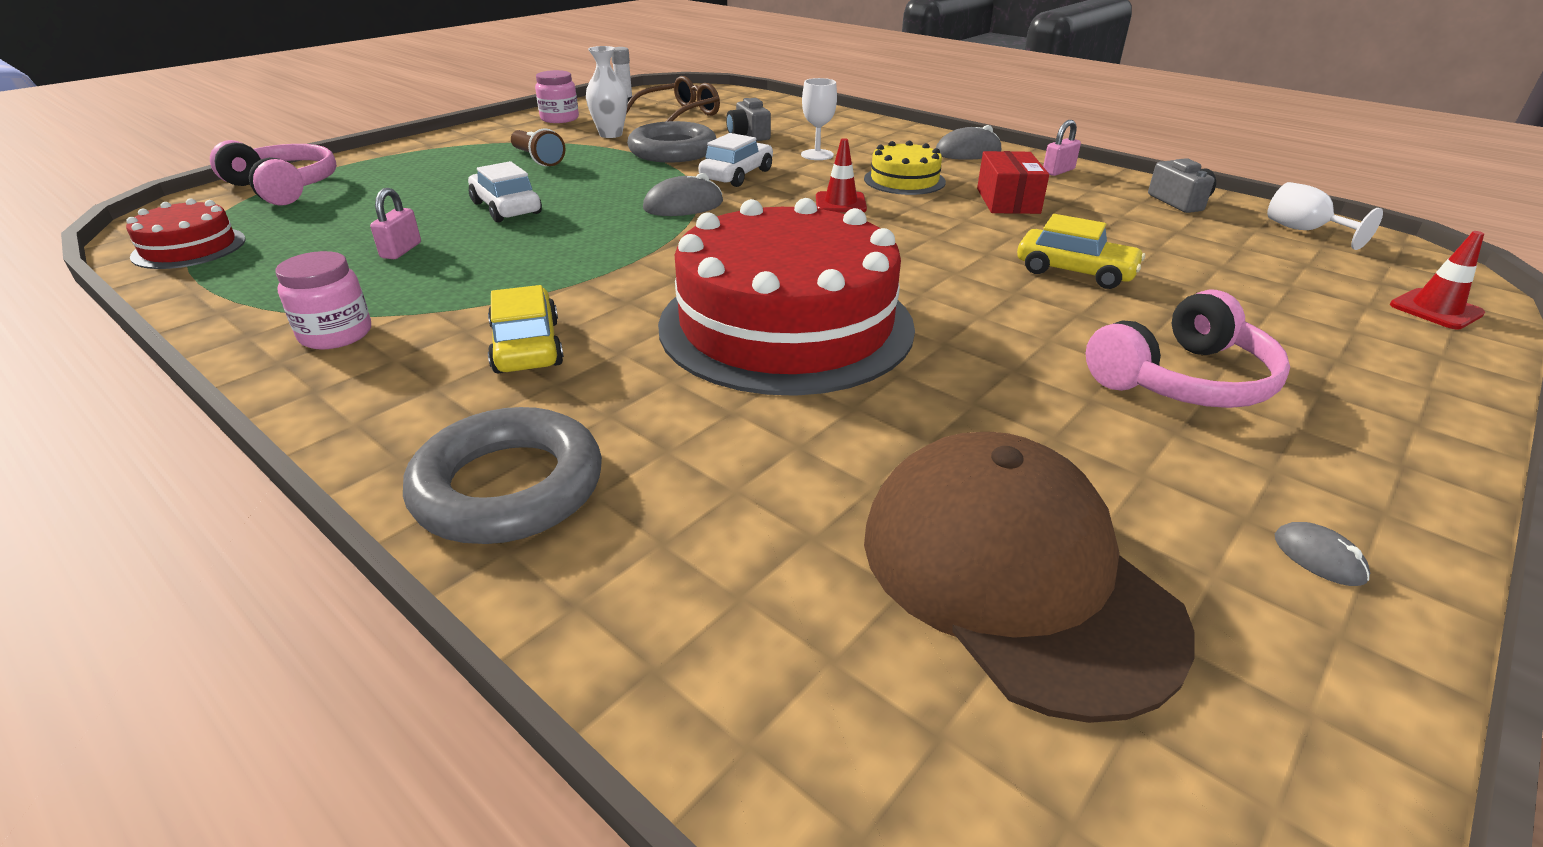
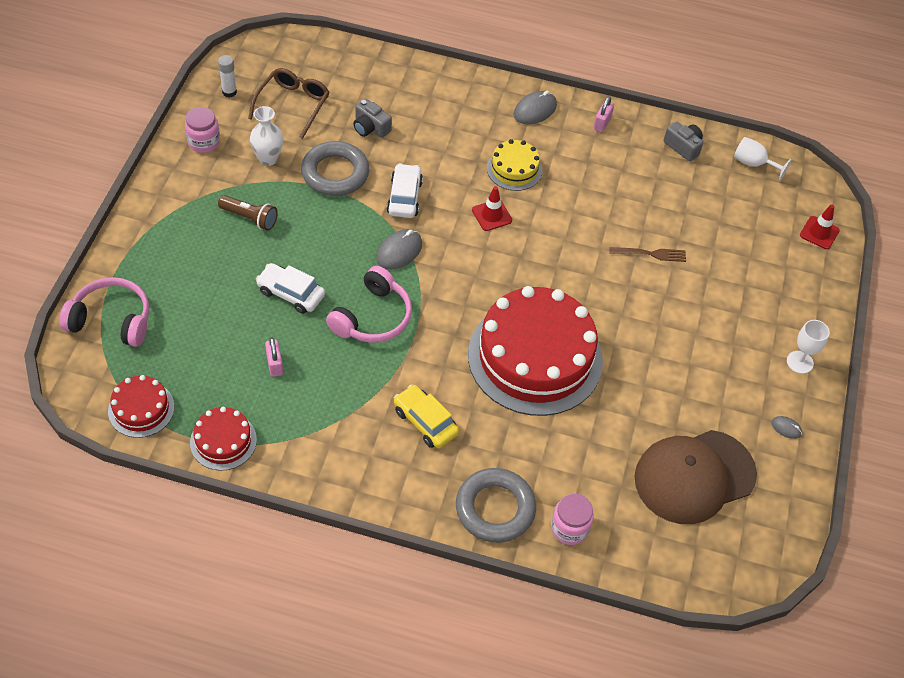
camera: 30 degrees left, 20 degrees up
pink jar [276,251,371,349] -> pink jar moved to [551,494,594,545]
white goblet [801,78,837,160] -> white goblet moved to [787,320,830,374]
brown cap [864,432,1195,723] -> brown cap turned 60 degrees counterclockwise [635,430,757,524]
red box [977,151,1049,214] -> none
yellow car [1017,214,1145,289] -> brown fork [609,247,686,262]
pink headphones [1086,290,1290,408] -> pink headphones moved to [326,266,412,343]
none -> red cake [190,407,257,471]

